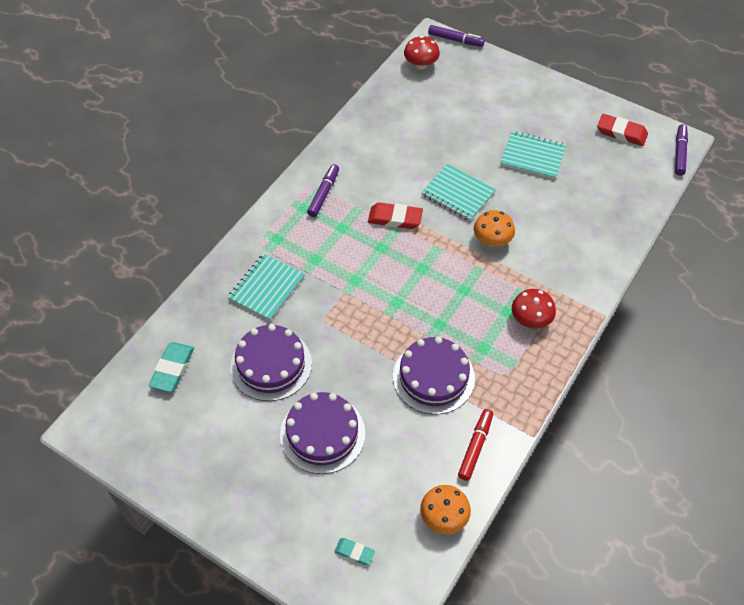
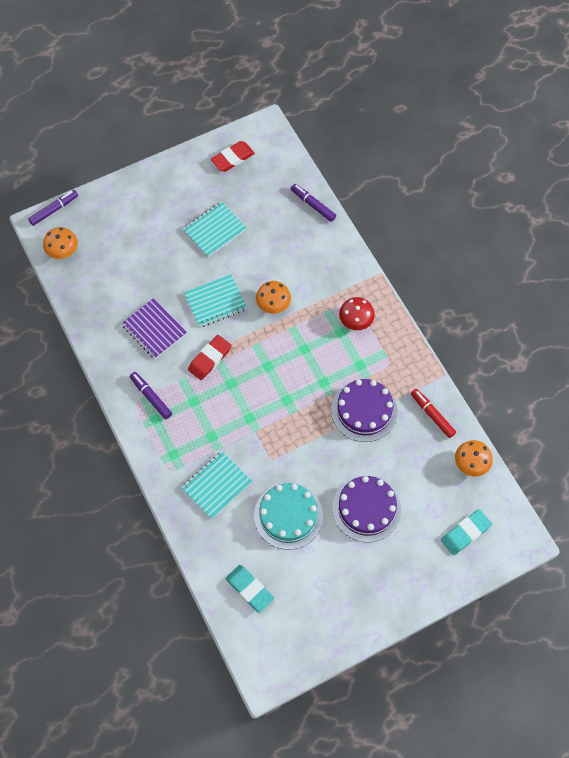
camera: 60 degrees left, 10 degrees up
turquoise notebook [228,253,305,321] -> turquoise notebook turned 75 degrees clockwise [181,451,252,519]
purple cake [230,324,312,401] -> turquoise cake [254,483,323,550]
turquoise eraser [334,538,375,565] -> turquoise eraser [441,509,492,555], size x1.72
red mushroom [404,36,440,70] -> orange mushroom [43,227,78,259]
purple marker [675,124,688,176] -> purple marker moved to [291,184,336,222]
none -> purple notebook [121,298,187,359]

